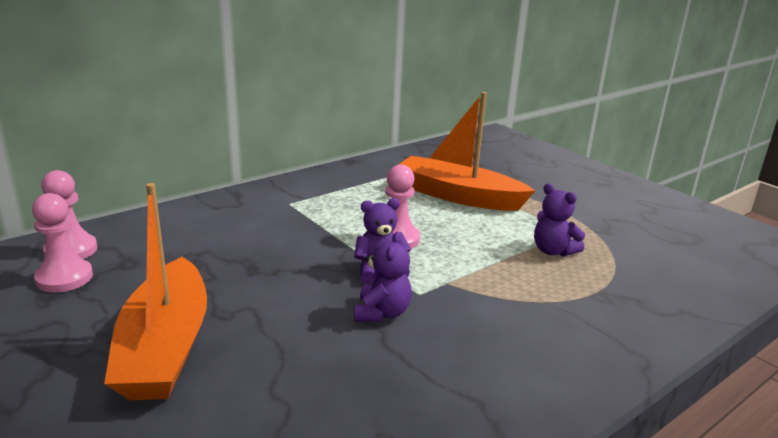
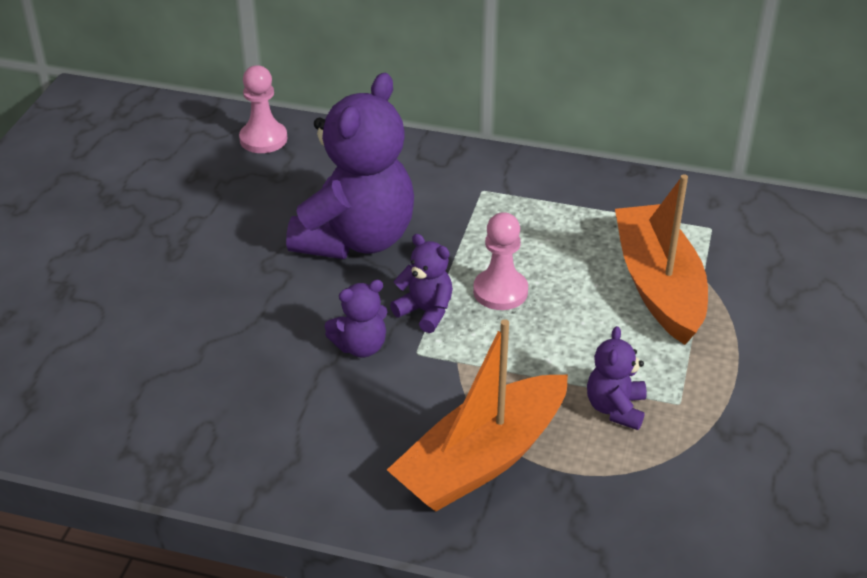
camera: 55 degrees right, 15 degrees up
pink pawn [32,193,93,292] -> none
orange boat [104,183,207,400] -> orange boat moved to [387,319,568,511]
none -> purple teddy bear [286,73,414,259]

